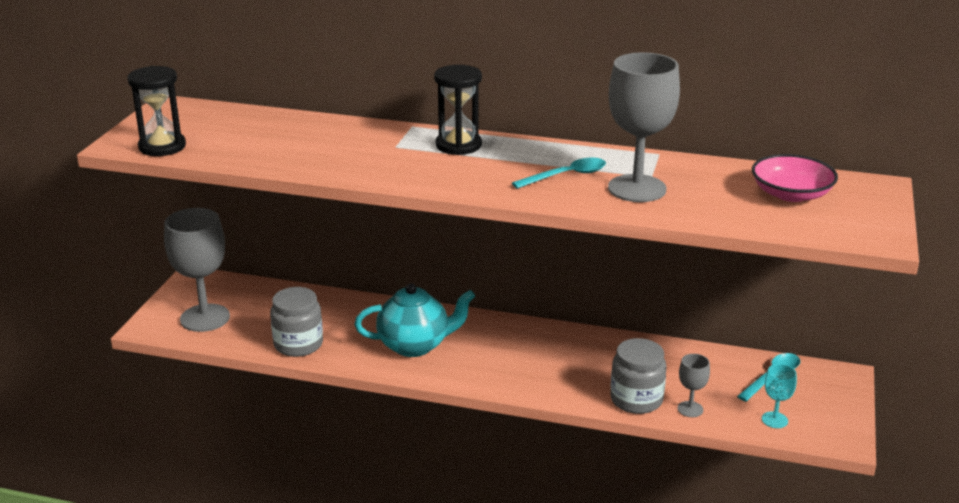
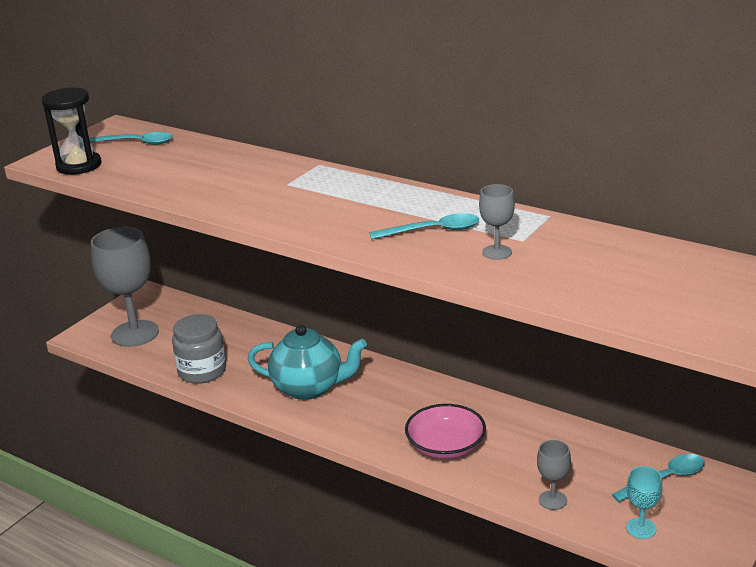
camera: 20 degrees right, 0 degrees up
black hourglass [434,65,482,155] -> none
grey goblet [608,52,680,202] -> grey goblet [479,184,515,260], size x0.47
grey jar [610,338,667,414] -> none
pink bowl [752,154,838,202] -> pink bowl moved to [405,404,486,459]
none -> turquoise spoon [89,132,173,145]

